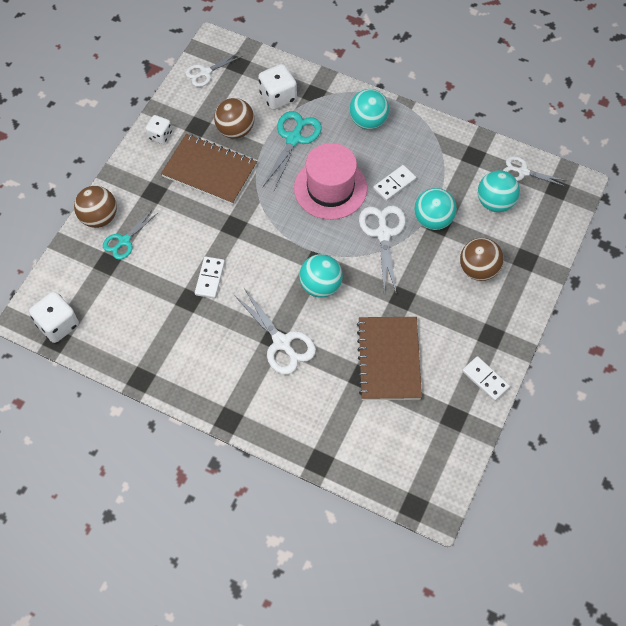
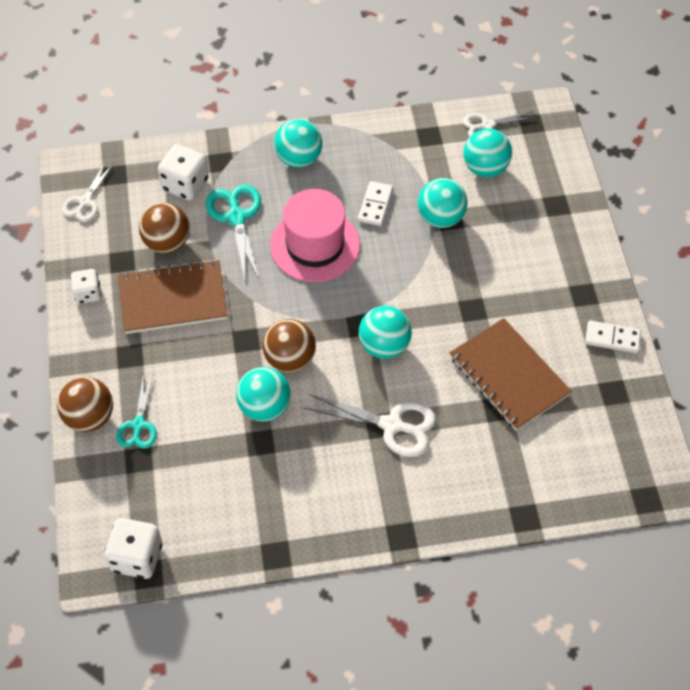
camera: 35 degrees left, 5 degrees down
white domino [195,257,225,299] -> turquoise ball [236,367,291,422]
white scissors [359,205,406,292] -> none
brown ball [460,238,504,281] -> brown ball moved to [262,319,316,372]

